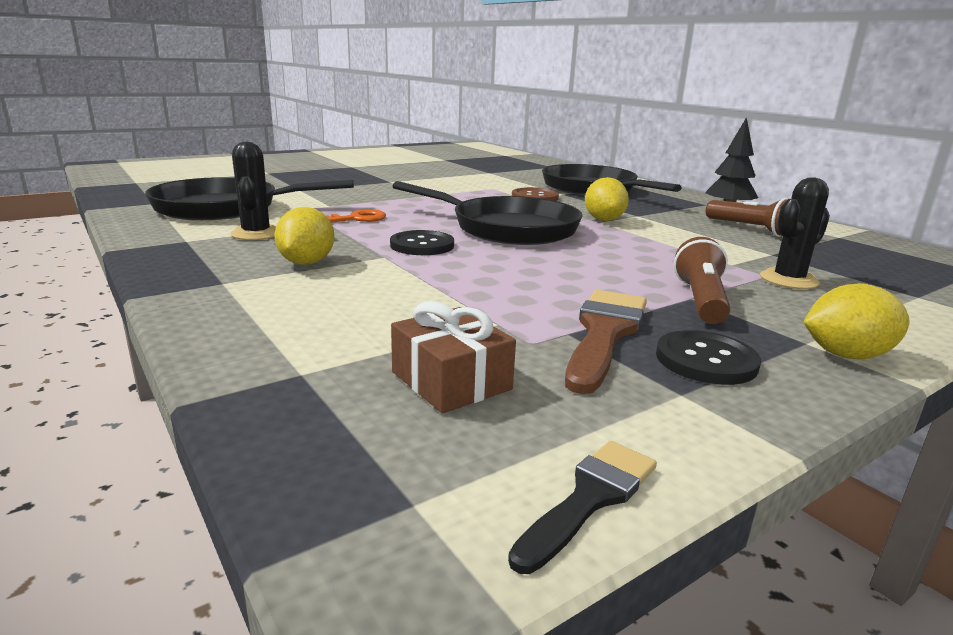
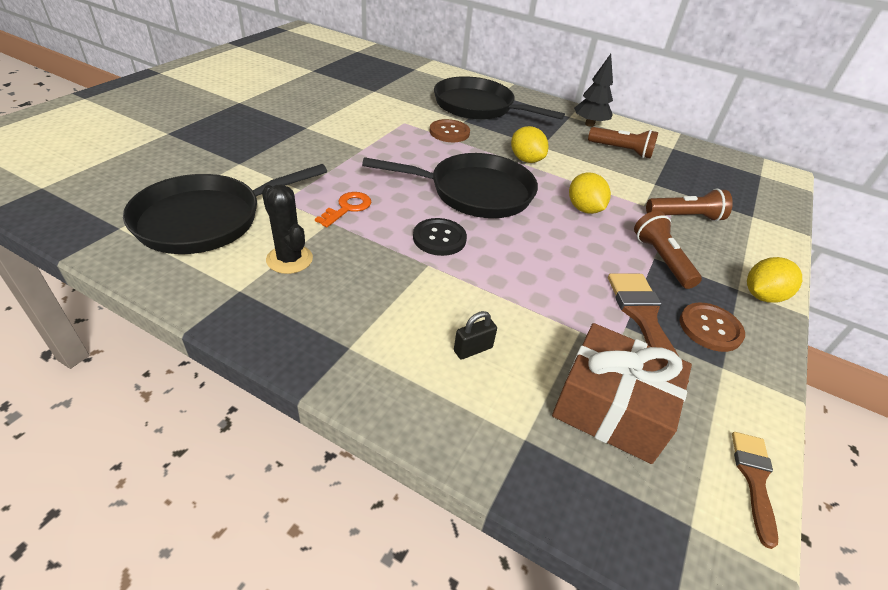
camera: 30 degrees left, 20 degrees up
yellow lemon [274,207,334,265] -> yellow lemon moved to [569,172,611,214]
brown gift [391,301,516,413] -> brown gift [552,323,692,464], size x1.56
black brush [508,441,657,574] -> brown brush [732,432,778,549]
black button [656,330,761,385] -> brown button [680,303,745,352]
black cactus [760,177,830,289] -> brown flashlight [646,189,733,222]
none -> black padlock [454,311,497,360]

